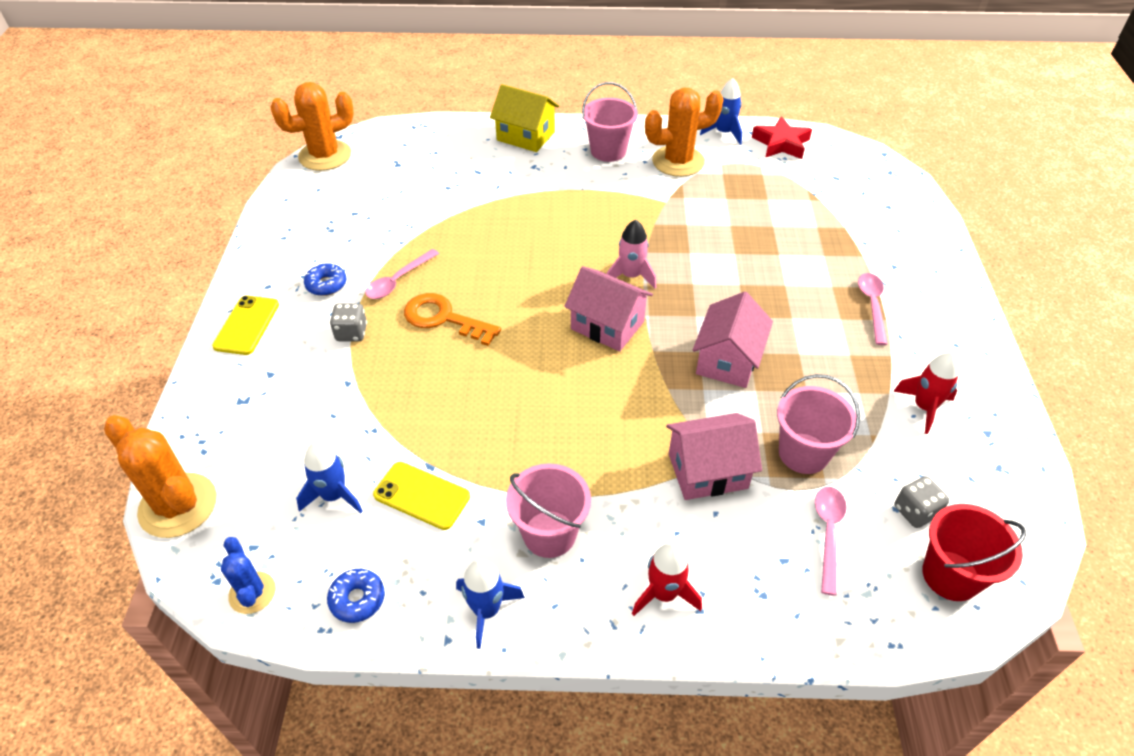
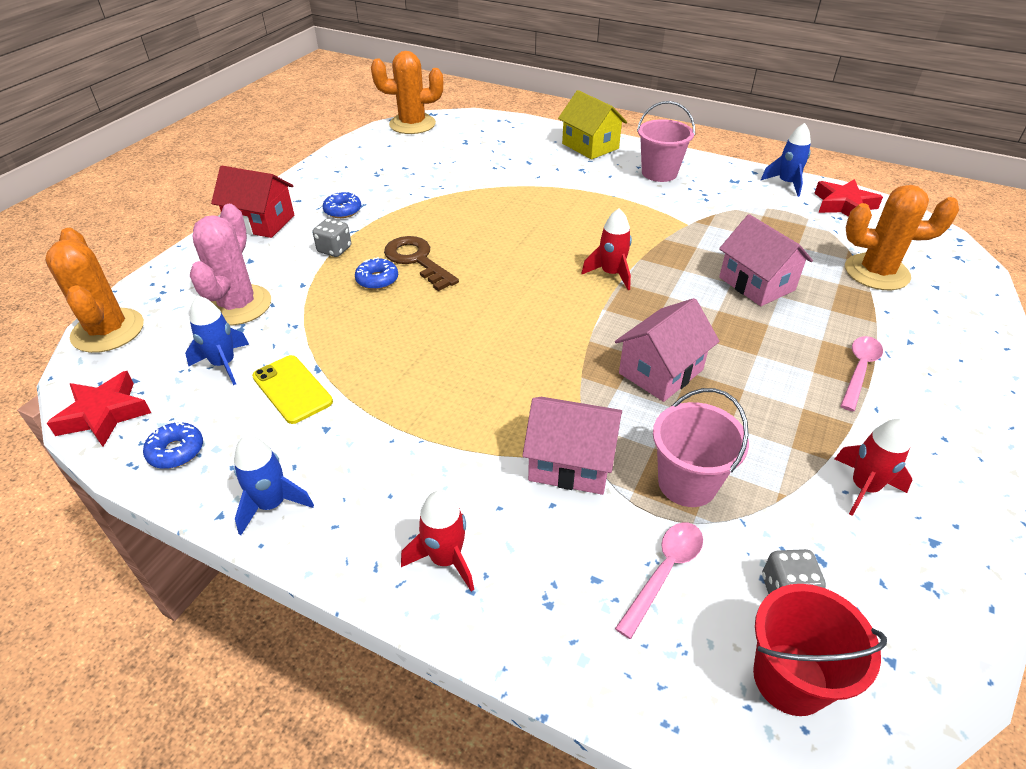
camera: 25 degrees right, 5 degrees down
yellow phone [212,296,279,355] -> red house [211,166,295,238]
blue cactus [221,537,276,614] -> red star [47,371,151,447]
pink spoon [365,249,439,299] -> none
orange key [404,293,501,346] -> brown key [384,236,459,291]
pink bucket [506,463,591,558] -> none
pink house [564,266,653,352] -> pink house moved to [719,214,813,306]
pink rocket [607,220,656,289] -> red rocket [581,208,632,290]
orange cactus [645,88,723,177] -> orange cactus moved to [845,185,959,290]
none -> pink cactus [190,204,271,325]
none -> blue donut [355,257,398,290]

